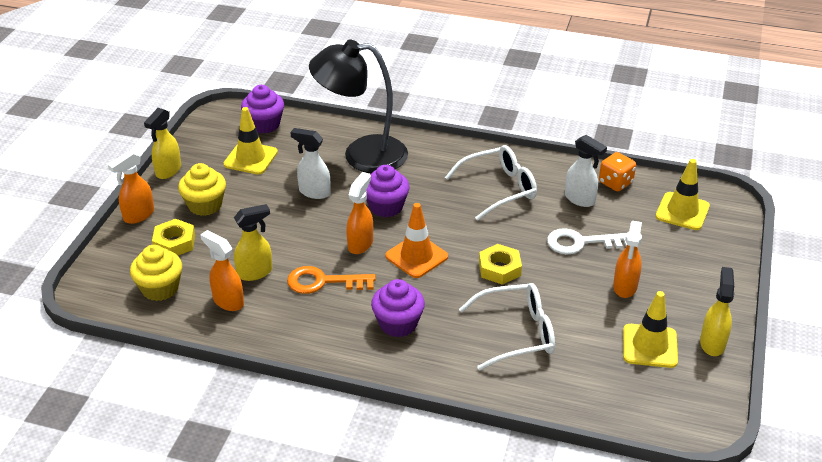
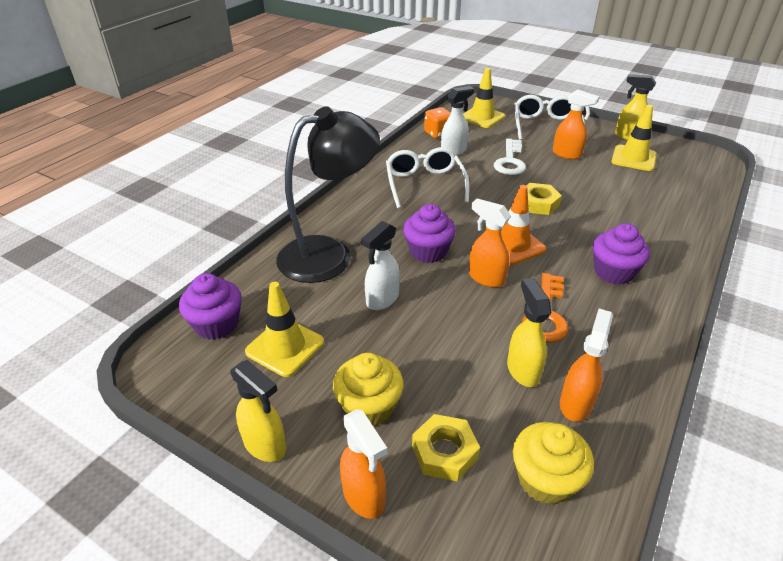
camera: 75 degrees left, 0 degrees up
orange spray bottle [200,230,244,311] -> orange spray bottle turned 150 degrees clockwise [560,309,613,422]
black lamp [309,40,408,173] -> black lamp turned 135 degrees counterclockwise [276,106,380,283]
white glasses [459,283,555,370] -> white glasses moved to [515,95,585,140]

